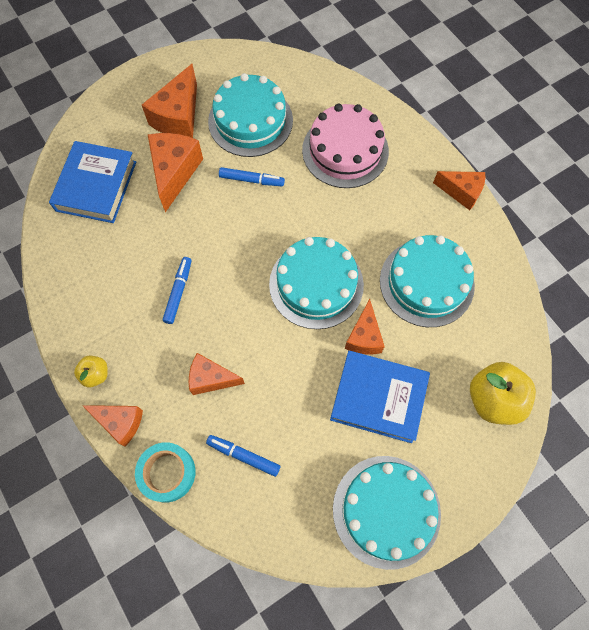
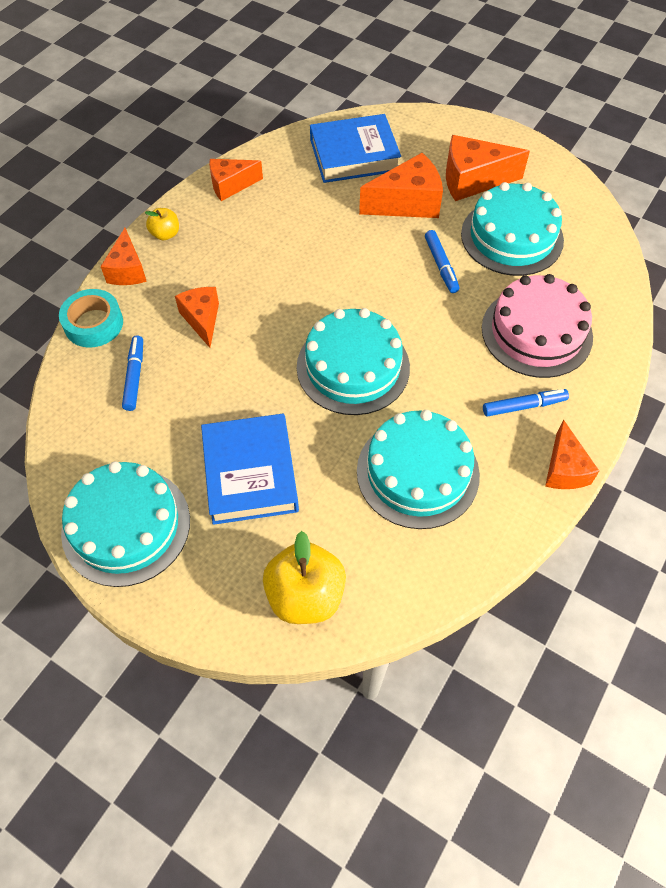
camera: 65 degrees right, 10 degrees down
blue marker [163,257,192,324] -> blue marker moved to [483,389,569,416]
orange cheese [345,299,385,355] -> orange cheese moved to [209,159,263,201]

